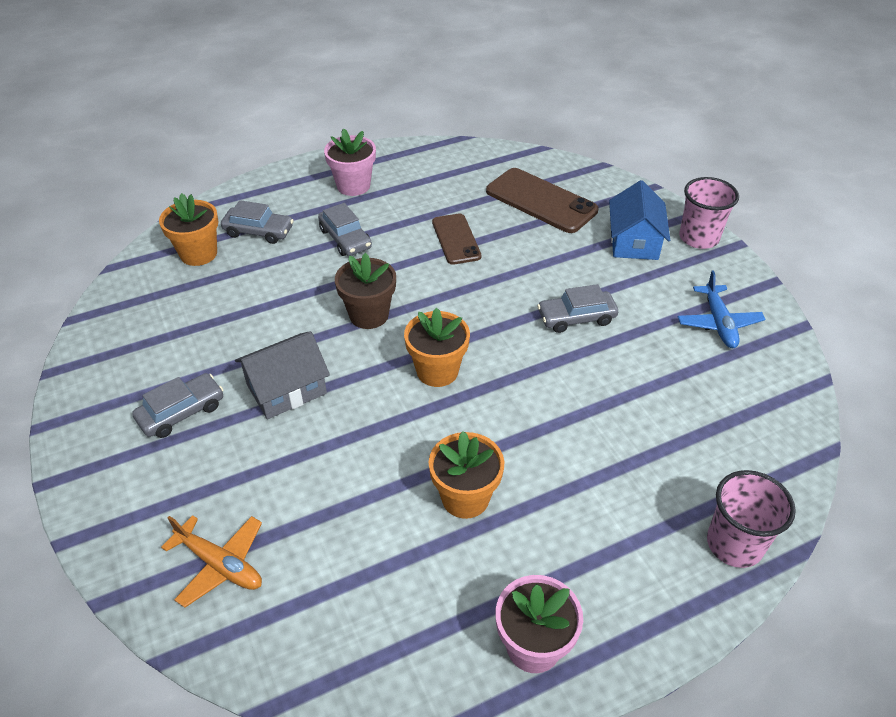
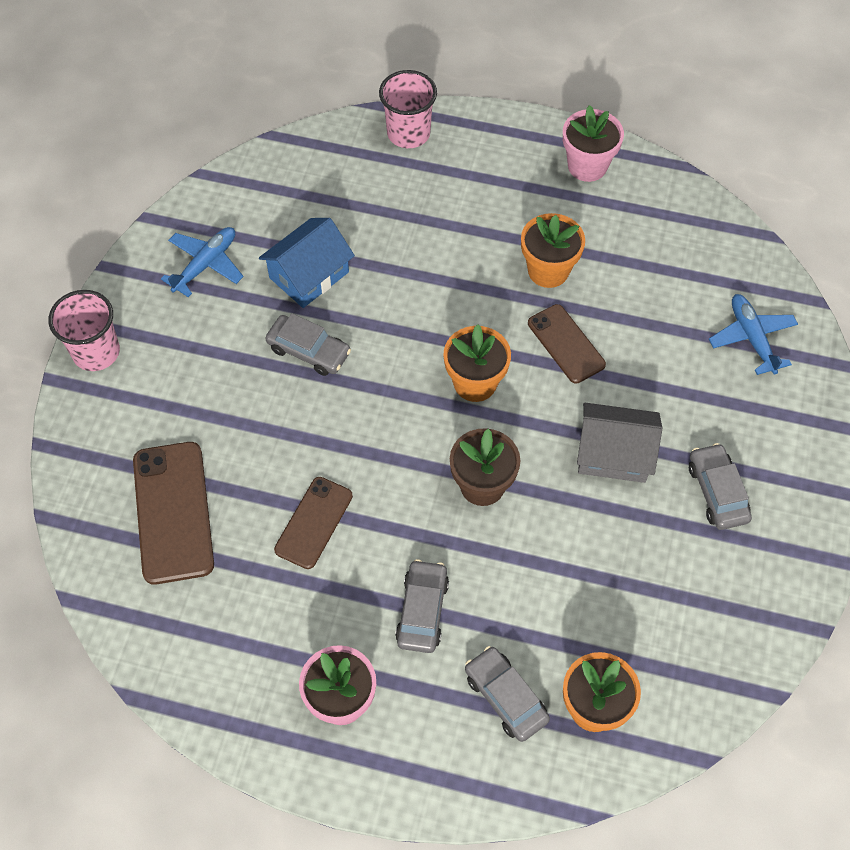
camera: 140 degrees left, 15 degrees up
grey car [132,373,223,438] -> grey car turned 75 degrees clockwise [689,443,752,530]
orange plane [161,515,262,608] -> blue plane [709,294,798,375]
blue house [609,180,670,260] -> blue house moved to [259,218,355,308]
none -> brown phone [528,304,606,384]

